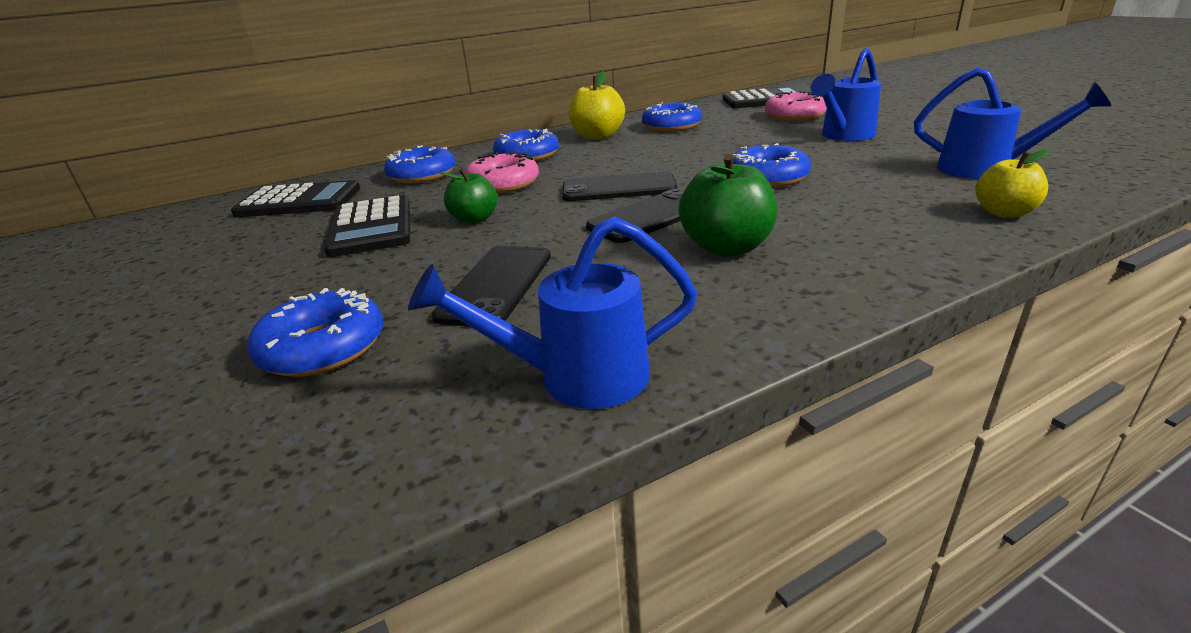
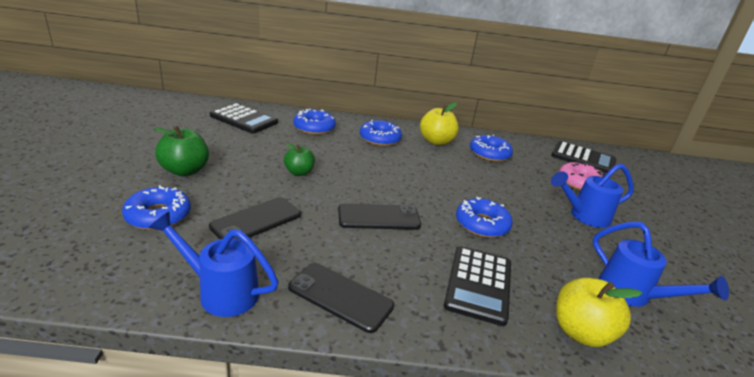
camera: 25 degrees right, 0 degrees up
black calculator [324,195,410,257] -> black calculator moved to [444,246,511,326]
pink donut [465,151,539,194] -> none
black phone [562,172,677,201] -> black phone moved to [288,263,394,333]
green apple [678,154,777,257] -> green apple moved to [154,125,209,176]
yellow apple [975,149,1050,218] -> yellow apple [556,278,643,347], size x1.52

